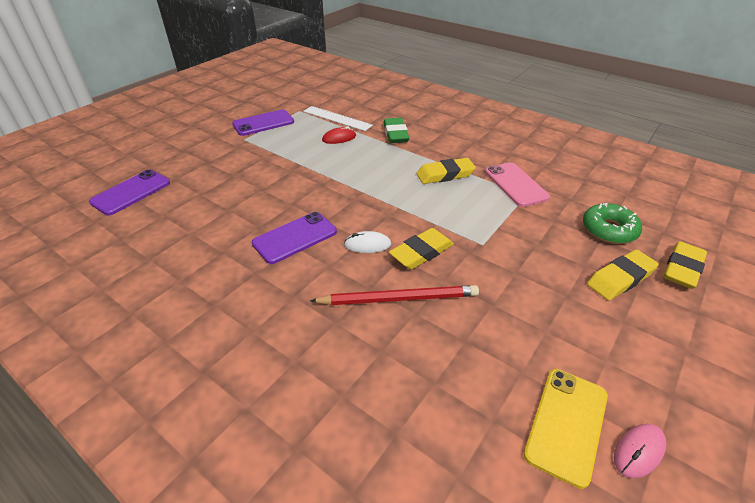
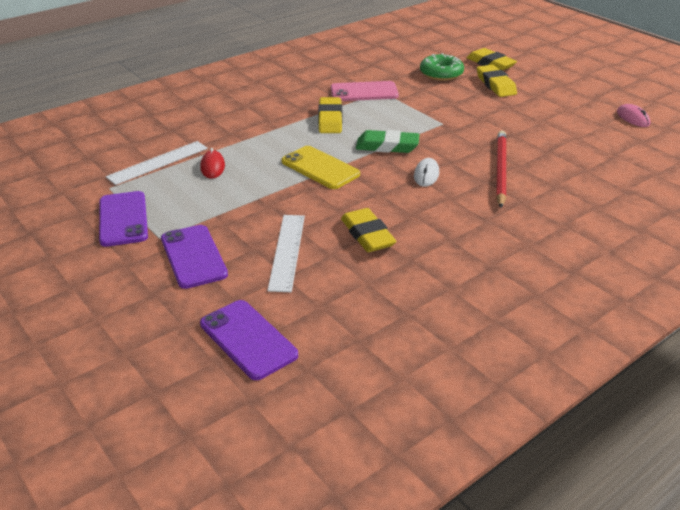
camera: 75 degrees left, 5 degrees down
purple phone [252,212,337,264] -> purple phone moved to [161,225,228,289]
green eraser [383,118,409,143] -> green eraser moved to [356,130,419,153]
yellow eraser [389,228,454,269] -> yellow eraser moved to [341,208,397,252]
yellow phone [524,369,608,489] -> yellow phone moved to [281,146,360,189]
none -> white ruler [267,215,305,292]

